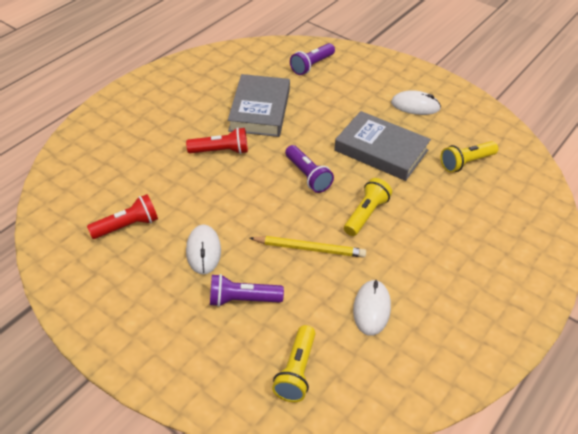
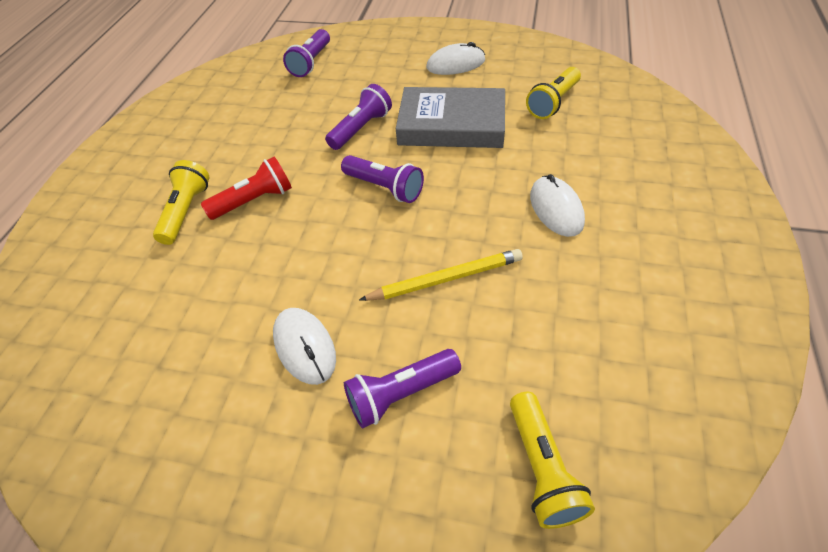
camera: 20 degrees left, 5 degrees up
red flashlight [87,194,158,239] -> none
grey book [228,74,290,137] -> none
yellow flashlight [344,178,392,236] -> yellow flashlight moved to [153,160,209,245]
white mouse [353,280,391,336] -> white mouse moved to [530,174,585,237]
none -> purple flashlight [325,84,392,150]

